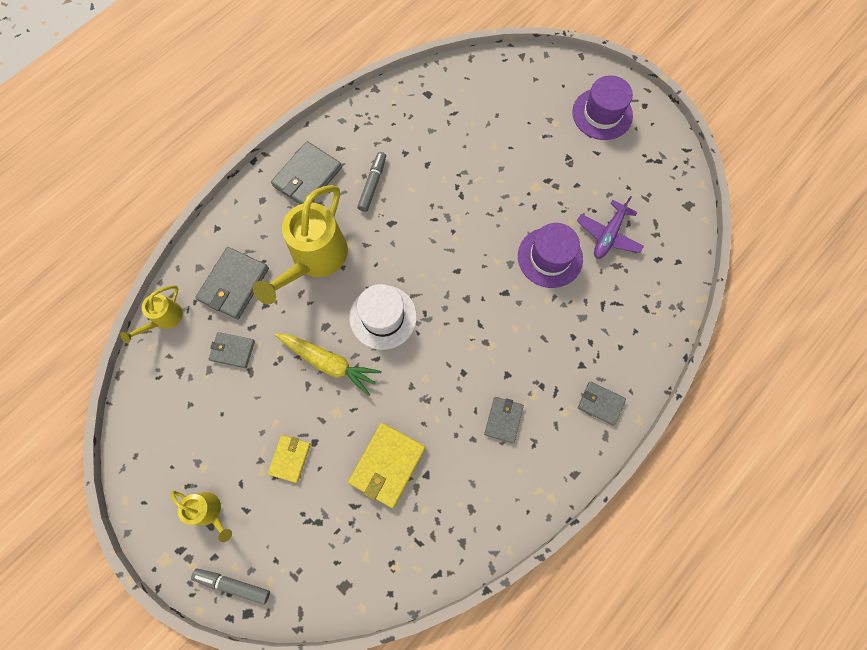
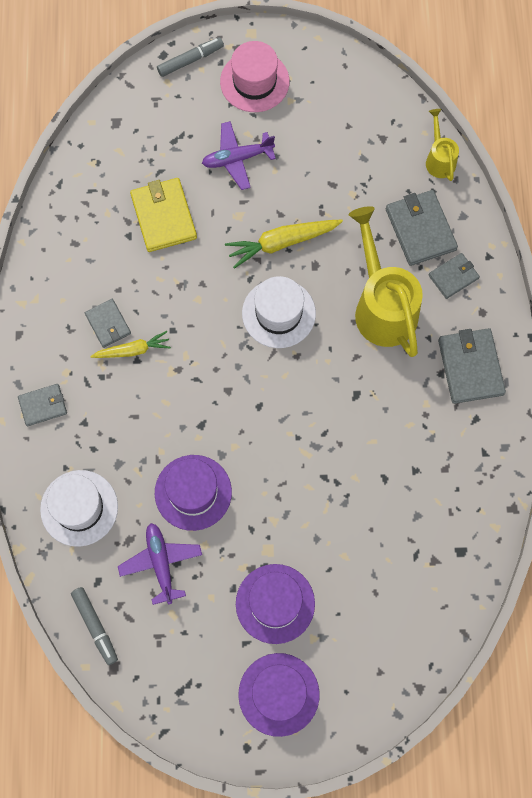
camera: 135 degrees right, 0 degrees up
yellow watering can [171,491,232,542] -> pink hat [220,41,290,112]
grey wallet [209,332,255,368] -> grey wallet moved to [429,253,480,299]
yellow wallet [268,435,311,483] -> purple plane [202,121,276,190]
grey marker [357,152,386,212] -> grey marker moved to [71,587,118,665]
none -> white hat [40,470,118,547]
none -> yellow carrot [90,331,171,358]
none -> purple hat [236,564,315,644]

